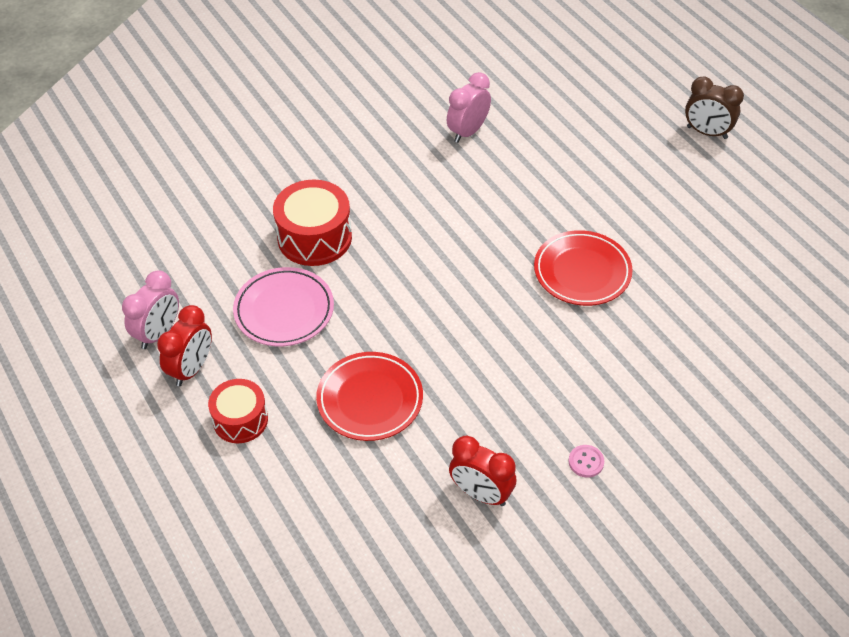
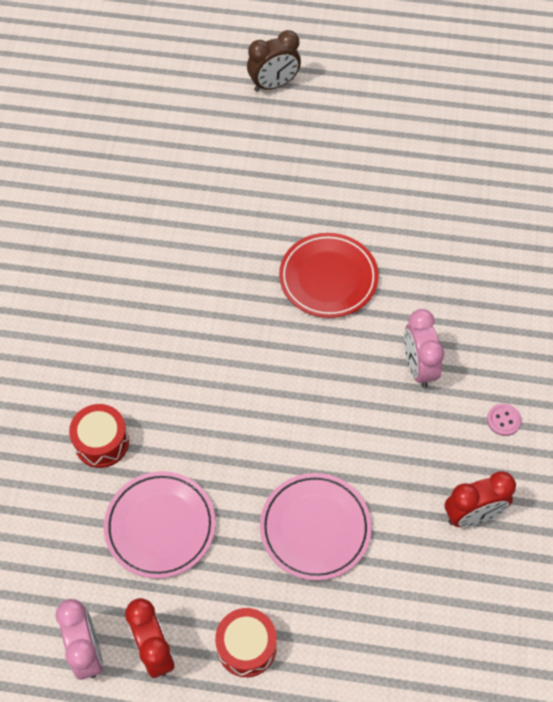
camera: 50 degrees left, 10 degrees up
red drum [273,180,352,266] -> red drum [69,404,129,468], size x0.65
red plate [316,352,423,441] -> pink plate [260,473,372,581]
pink clock [447,72,491,143] -> pink clock moved to [404,309,444,388]

